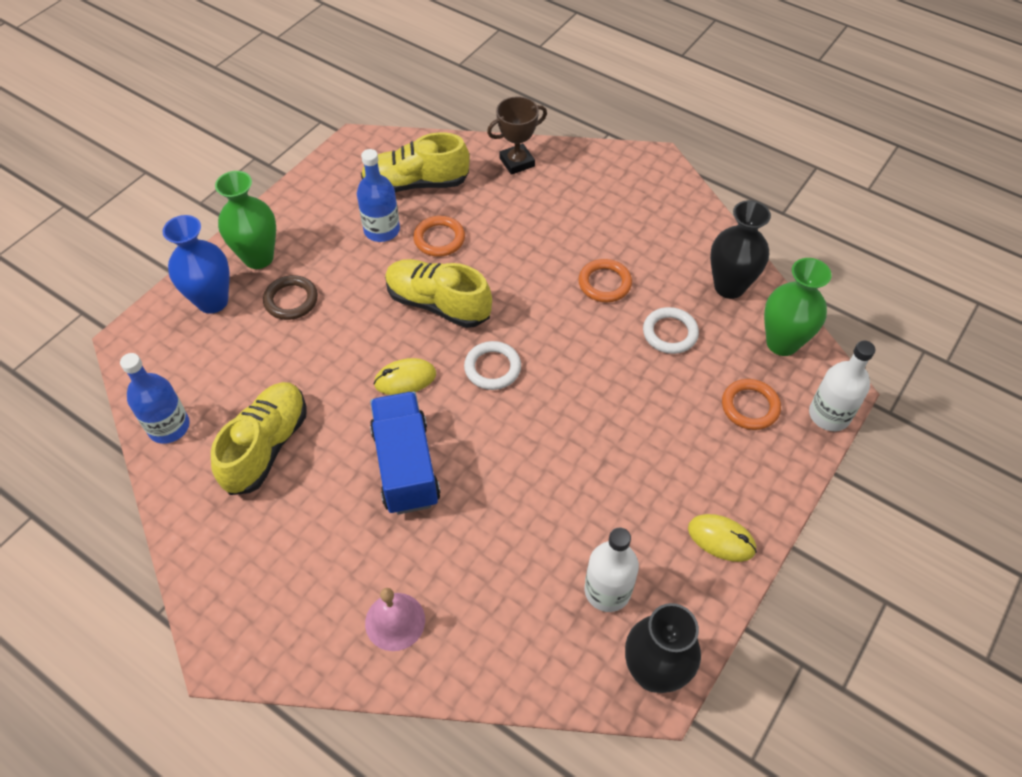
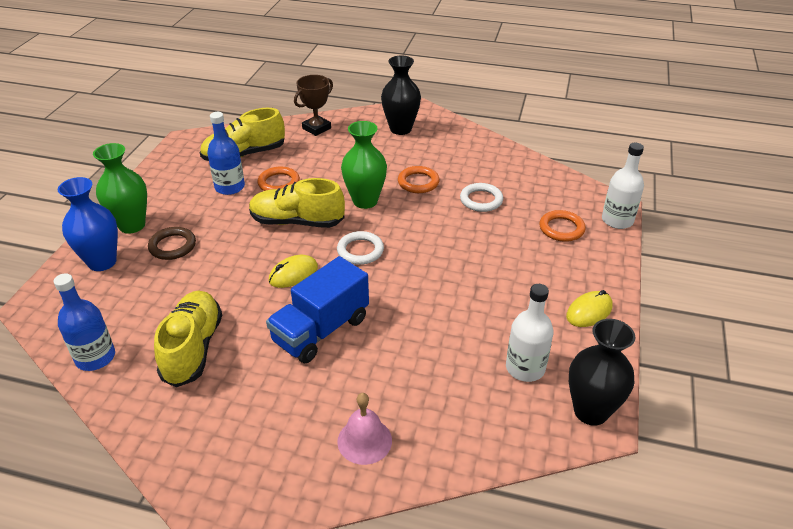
camera: 20 degrees left, 15 degrees down
blue truck [370,391,441,514] -> blue truck turned 105 degrees counterclockwise [266,256,369,363]
yellow mouse [688,514,757,562] -> yellow mouse turned 45 degrees counterclockwise [566,290,613,327]
black vase [710,200,771,299] -> black vase moved to [381,55,421,135]
green vase [764,258,832,356] -> green vase moved to [341,121,387,209]

